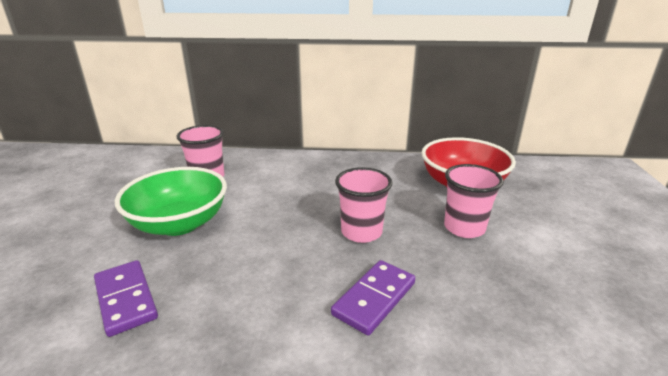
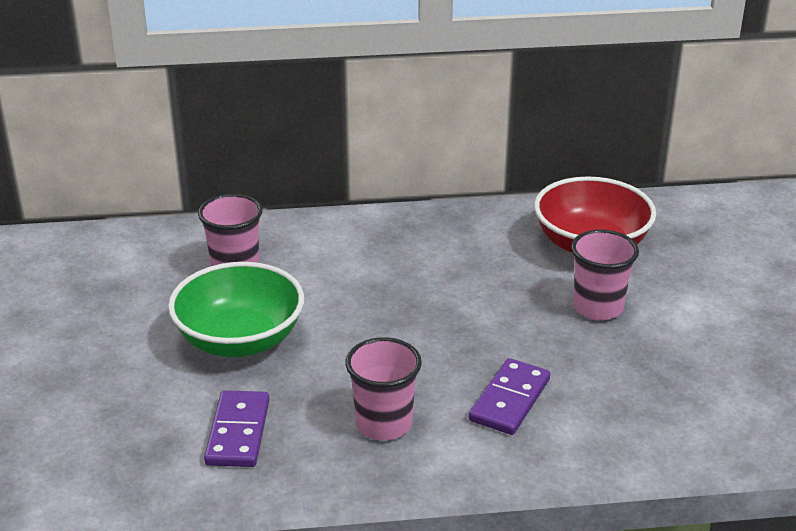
camera: 10 degrees left, 5 degrees up
purple domino [94,260,158,337] -> purple domino turned 45 degrees clockwise [204,390,269,467]
pink cup [335,167,392,243] -> pink cup moved to [345,337,422,440]

